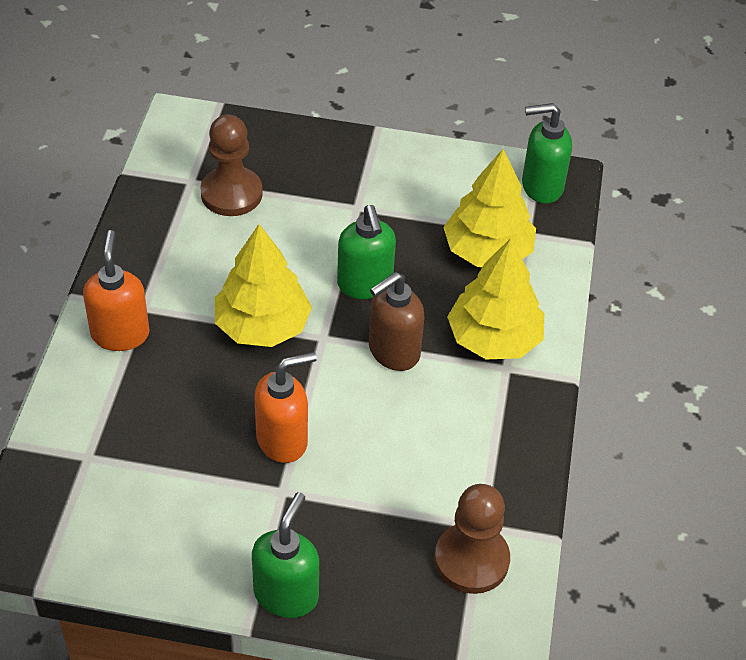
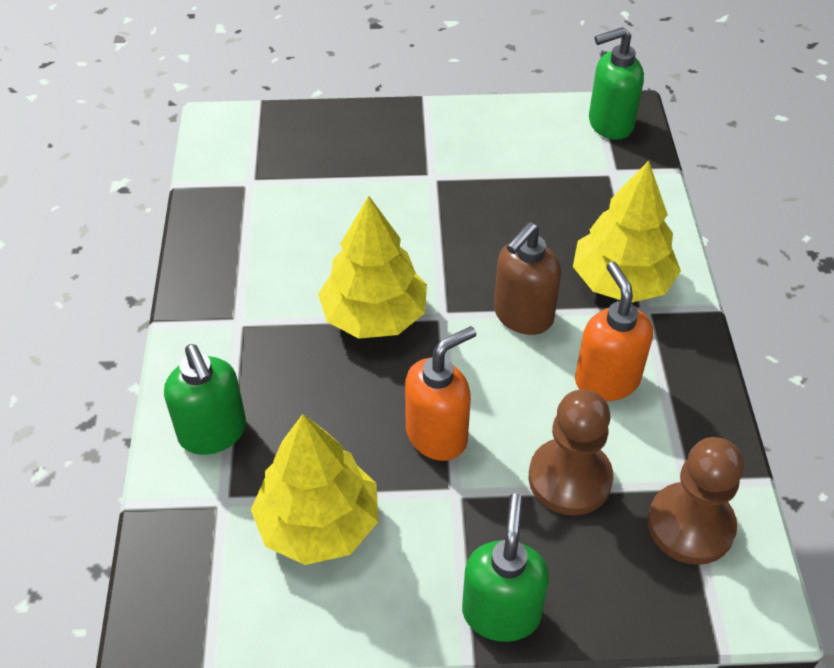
camera: 10 degrees left, 0 degrees up
orange soap dispenser [83,230,150,351] -> orange soap dispenser moved to [575,262,653,401]
brown pawn [200,114,263,216] -> brown pawn moved to [529,390,613,516]
green soap dispenser [337,205,396,299] -> green soap dispenser moved to [164,344,246,455]
yellow tree [443,149,536,267] -> yellow tree moved to [251,414,378,565]

